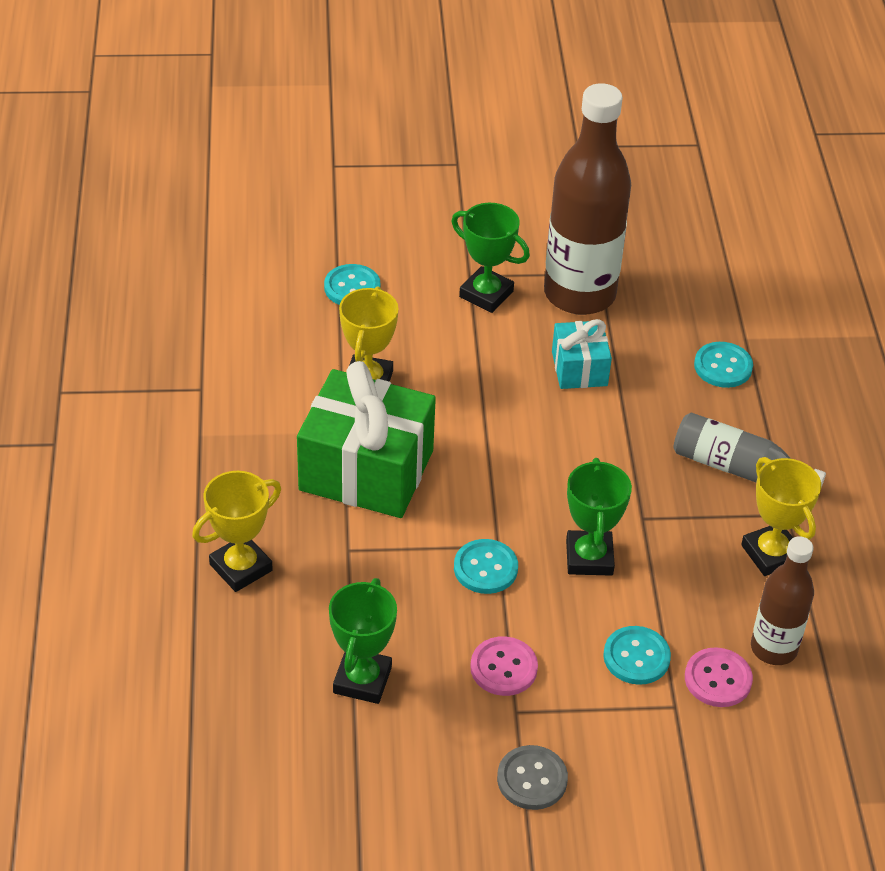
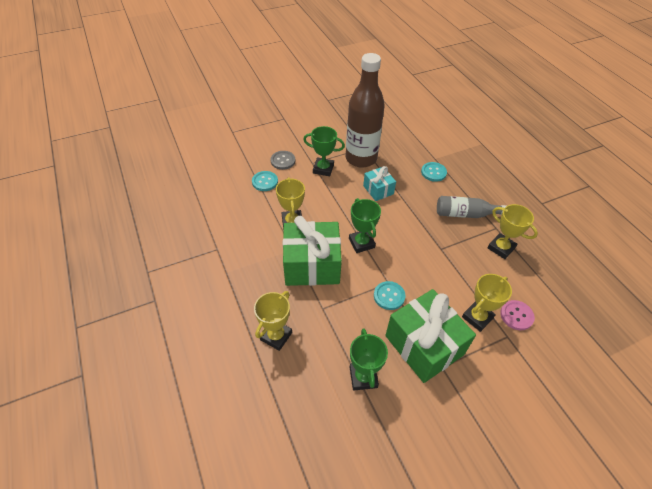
camera: 20 degrees left, 5 degrees up
pink button [470,636,538,696] -> green gift [385,289,476,383]
grey button [497,745,568,810] -> grey button moved to [271,151,295,170]
green trophy [566,458,632,576] -> green trophy moved to [349,198,381,253]
turquoise button [603,626,671,685] -> yellow trophy [462,274,512,332]
brown bottle [751,536,814,665] -> none

